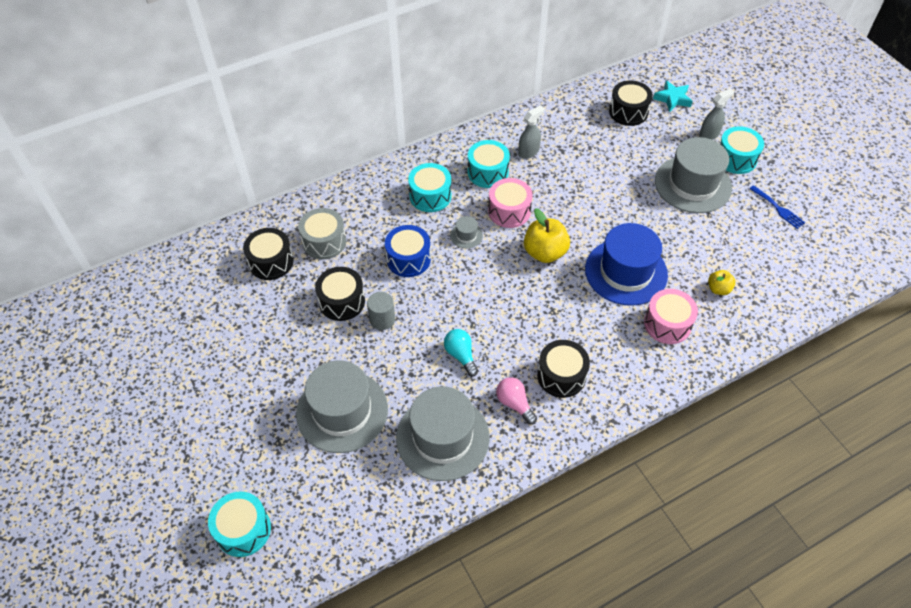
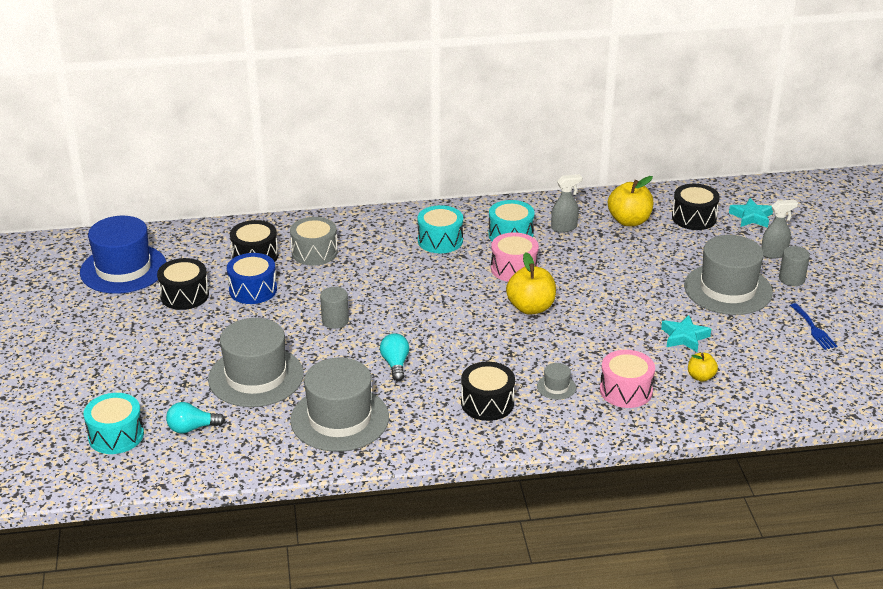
camera: 20 degrees right, 20 degrees down
black drum [315,267,365,321] -> black drum moved to [157,258,209,310]
blue drum [385,225,431,277] -> blue drum moved to [227,253,277,304]
grey hat [450,216,483,248] -> grey hat moved to [537,363,576,400]
pink light bulb [496,377,537,425] -> none
blue hat [585,223,668,306] -> blue hat moved to [80,216,167,294]
turquoise drum [720,126,764,174] -> grey cylinder [779,246,810,286]
none -> turquoise light bulb [166,402,225,434]
none -> yellow apple [608,176,654,226]
none -> turquoise star [661,315,711,352]

